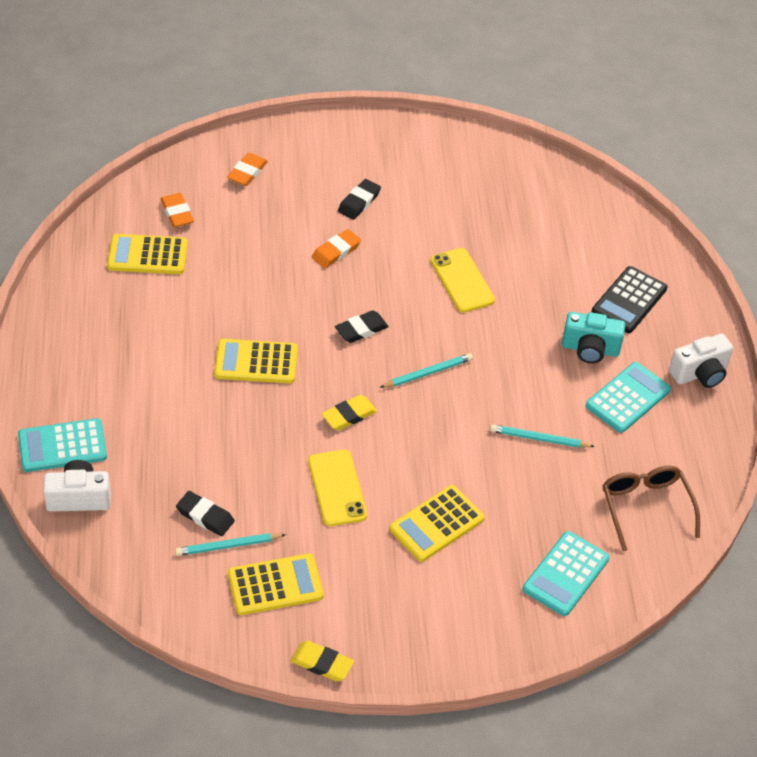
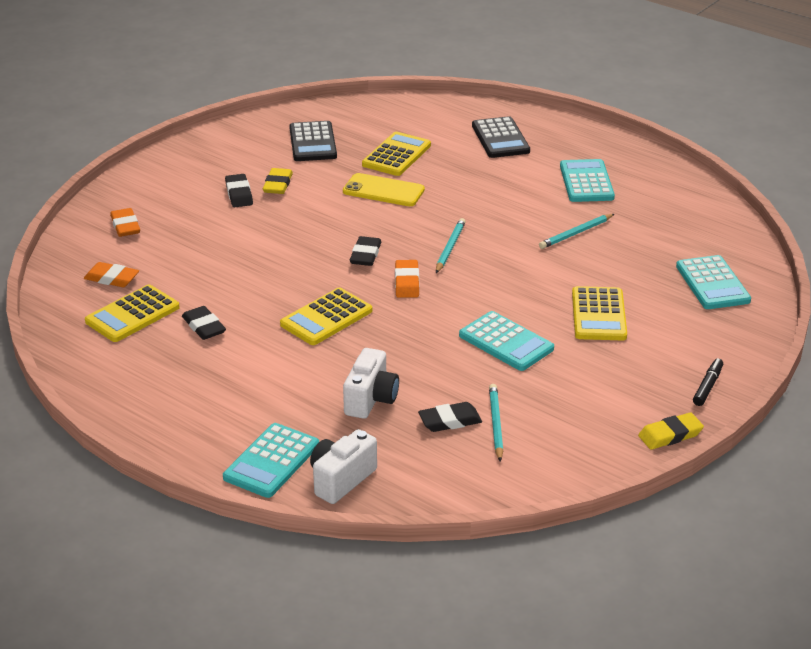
camera: 45 degrees left, 15 degrees down
turquoise pencil [175,533,286,556] -> turquoise pencil turned 150 degrees clockwise [489,384,503,462]
yellow calculator [228,553,324,615] -> yellow calculator moved to [362,132,431,176]
yellow phone [308,450,367,526] -> turquoise calculator [459,311,554,371]
orange eraser [312,229,361,268] -> orange eraser moved to [395,260,419,298]
yellow eraser [322,395,377,431] -> yellow eraser moved to [263,168,293,194]
turquoise camera [562,312,625,364] -> none
brown glasses [602,466,700,551] -> none
white camera [669,334,733,388] -> white camera moved to [343,348,399,419]
none -> black eraser [182,306,226,340]
none -> black calculator [289,121,337,161]
none -> black marker [693,358,723,406]

